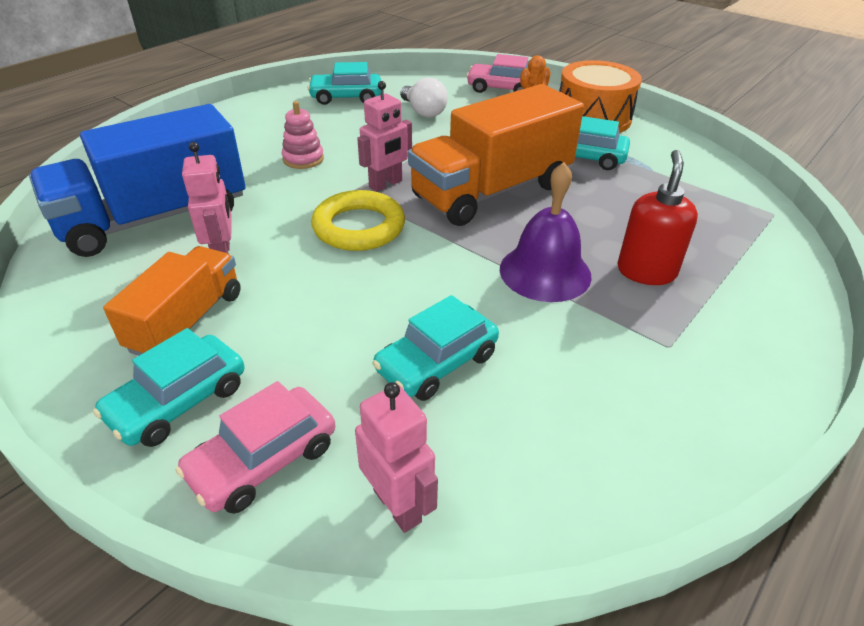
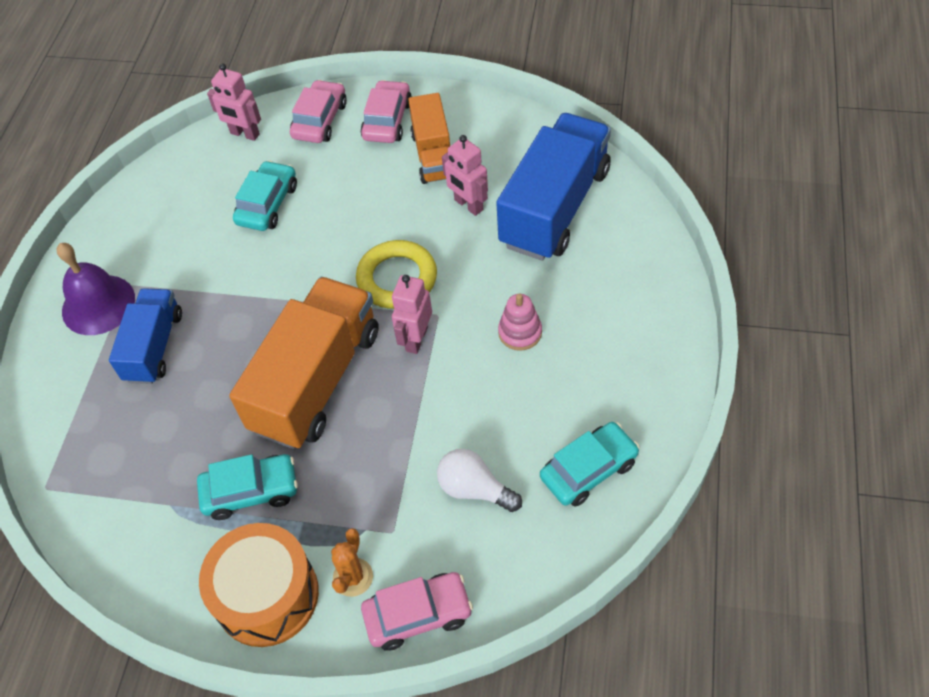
camera: 155 degrees right, 15 degrees up
turquoise car [93,328,244,447] -> pink car [360,80,412,143]
purple bell [500,162,592,302] -> purple bell moved to [57,243,135,335]
red soap dispenser [618,150,698,285] -> blue truck [109,288,182,384]

